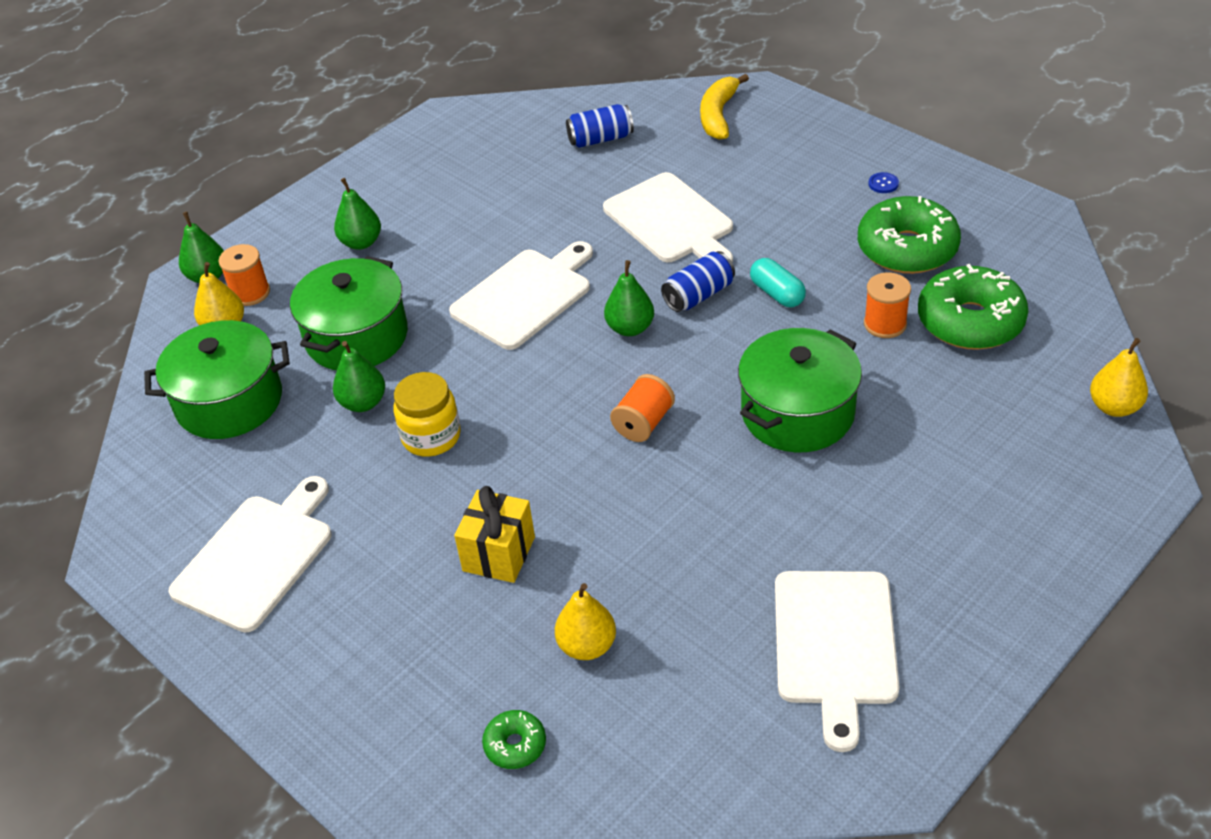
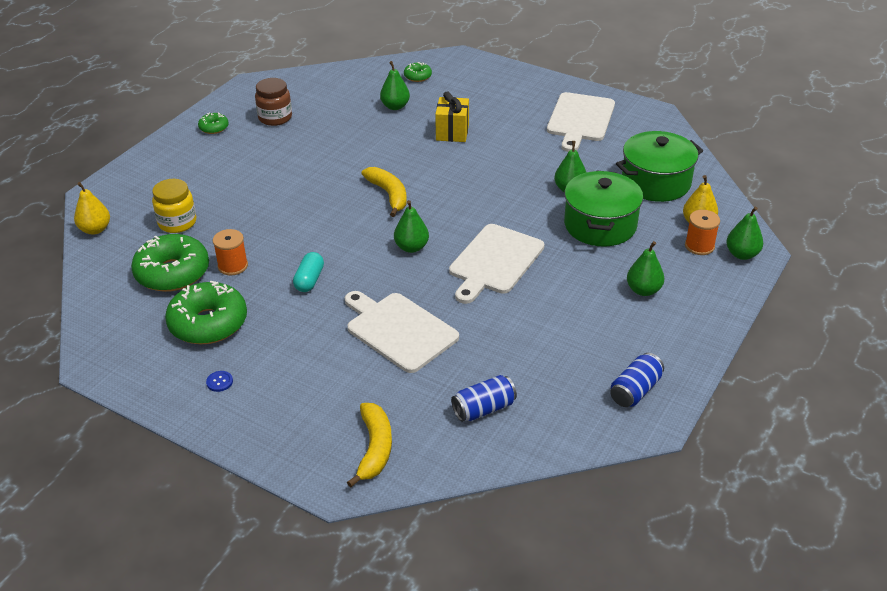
camera: 165 degrees right, 5 degrees down
yellow jar [393,372,461,457] -> yellow jar moved to [152,179,196,233]
yellow pear [555,583,616,660] -> green pear [380,61,410,110]
orange spool [610,374,675,442] -> yellow banana [361,167,407,217]
blue can [661,252,735,312] -> blue can moved to [610,353,664,407]
green pot [738,328,862,452] -> none
turquoise capsule [750,258,806,307] -> turquoise capsule turned 60 degrees clockwise [293,252,324,292]
white cutting board [775,571,900,752] -> brown jar [255,78,292,126]
none -> green donut [198,113,229,134]

